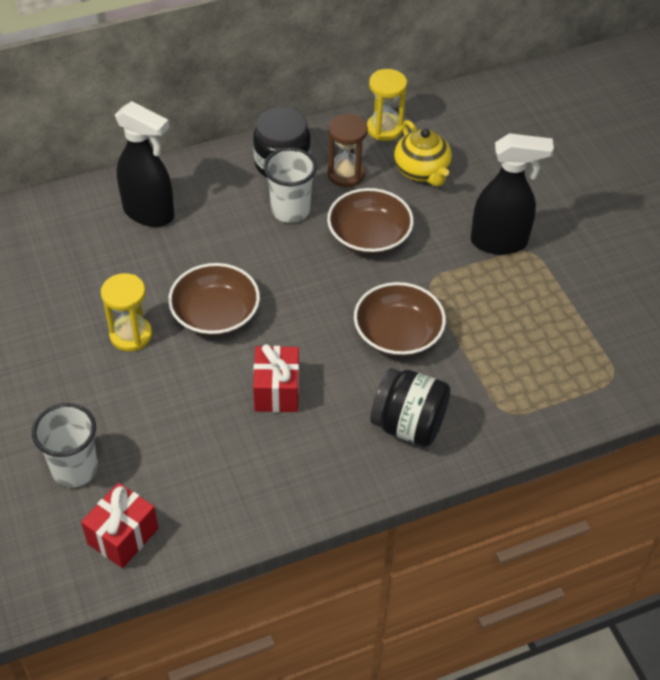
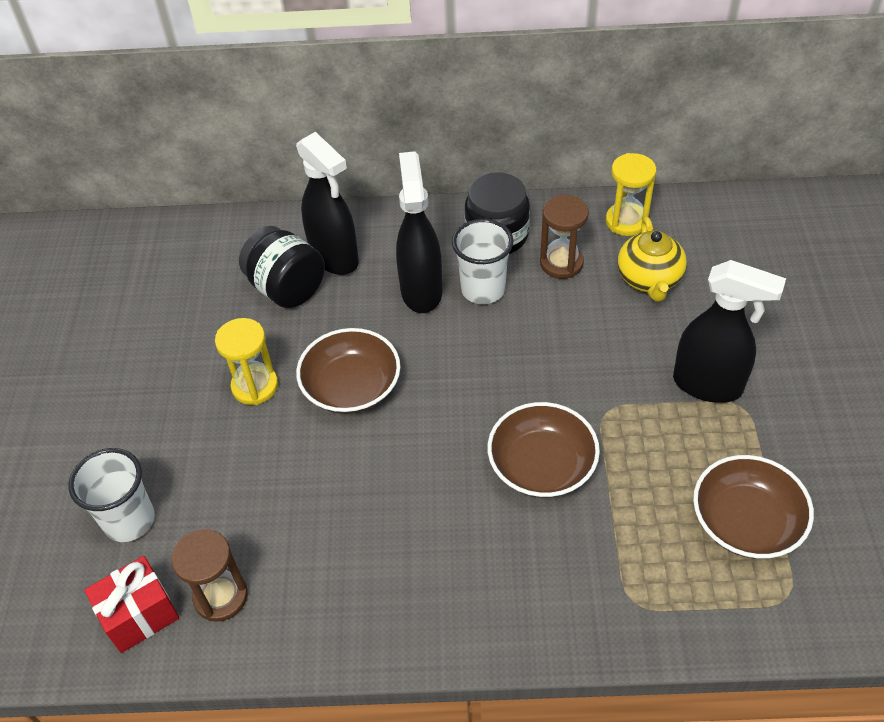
camera: 25 degrees right, 0 degrees up
red gift [253,344,299,412] -> none
brown bowl [327,188,414,255] -> brown bowl moved to [693,455,814,558]
black jar [370,368,450,447] -> black jar moved to [239,226,325,308]
none -> brown hourglass [171,529,248,622]
none -> black spray bottle [396,151,442,313]

